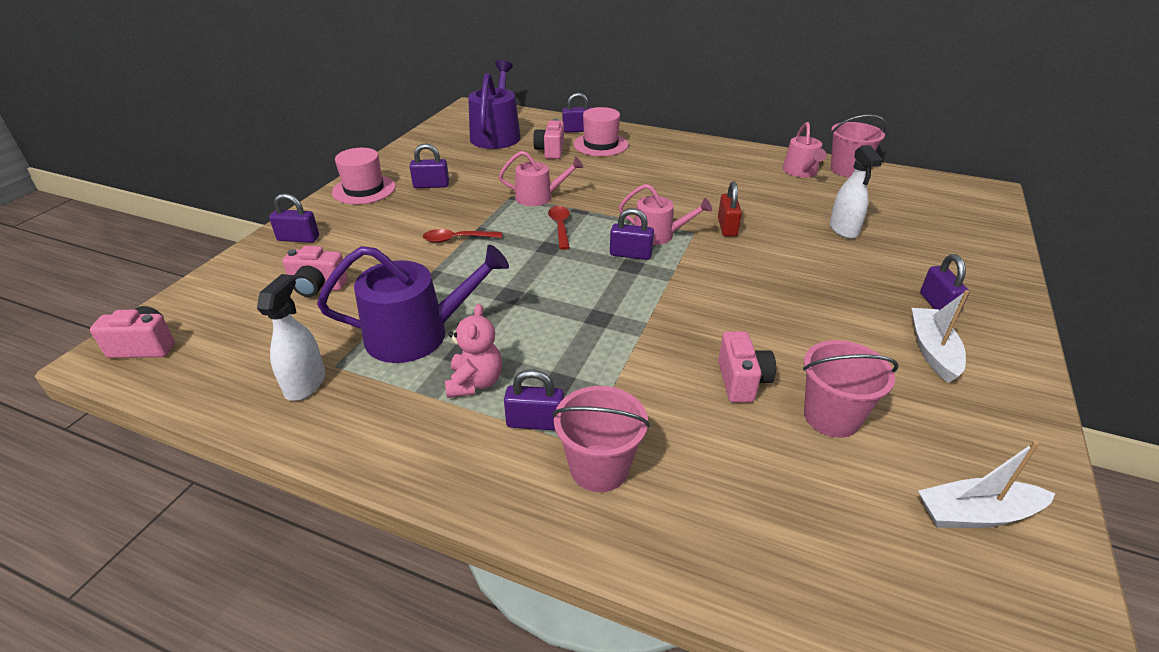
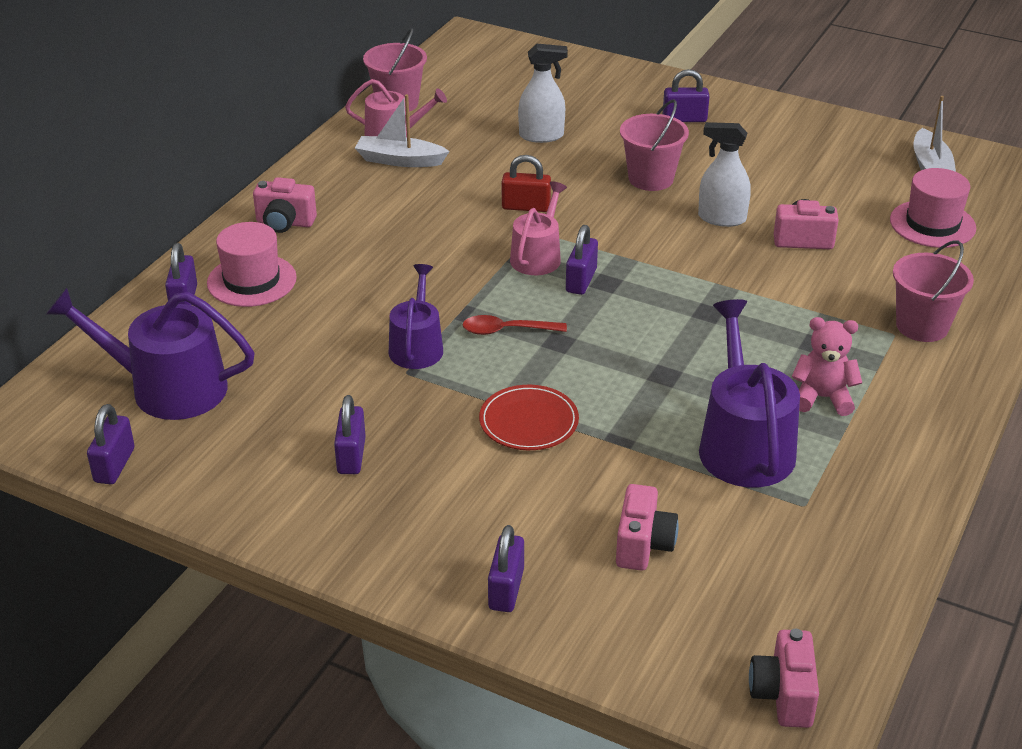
camera: 85 degrees left, 0 degrees up
white spray bottle [257,274,325,401] -> white spray bottle moved to [698,122,751,227]
pink hat [332,148,396,204] -> pink hat moved to [890,168,976,248]
red spoon [423,229,502,243] -> red plate [479,385,579,450]
pink watering can [499,151,583,206] -> purple watering can [389,264,443,369]
purple padlock [504,369,564,431] -> purple padlock moved to [87,404,135,484]
pink camera [533,119,564,159] -> pink camera moved to [253,177,317,233]
pink bucket [803,340,898,438] -> pink bucket moved to [620,99,689,191]
white boat [912,290,969,383] -> white boat moved to [355,94,450,167]

